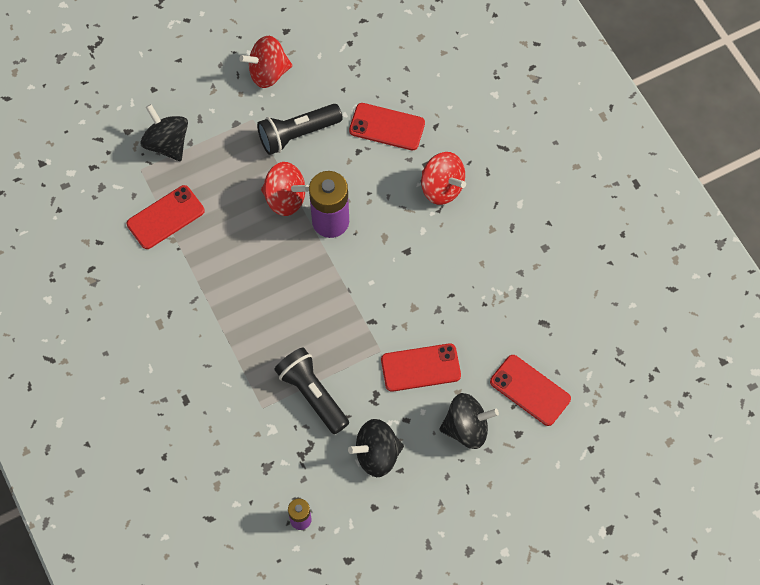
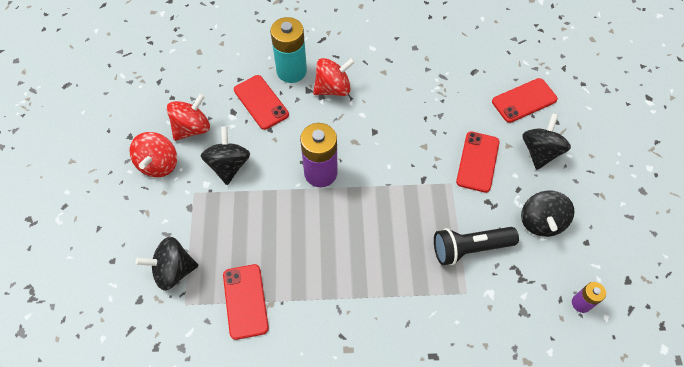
camera: 65 degrees left, 5 degrees down
black flashlight [257,104,343,155] -> black spinning top [201,127,250,185]
red spinning top [261,162,309,216] -> red spinning top moved to [167,93,210,141]
red phone [349,103,425,150] -> red phone turned 75 degrees counterclockwise [234,75,289,130]
none -> turquoise battery [270,17,307,83]

